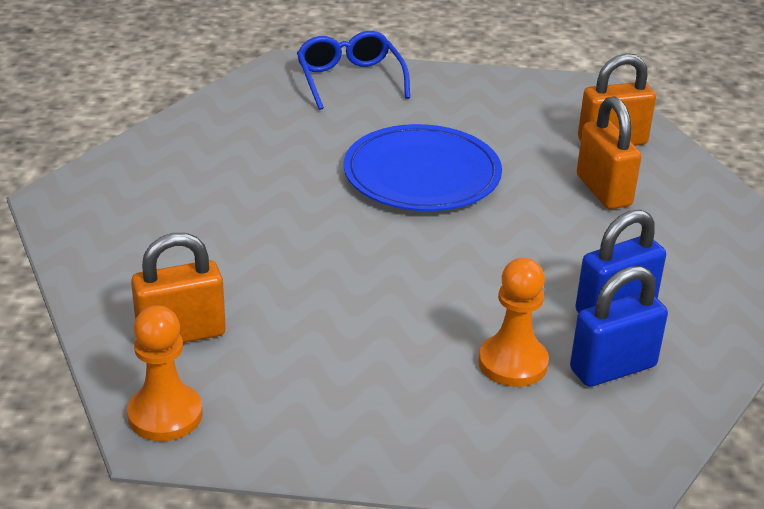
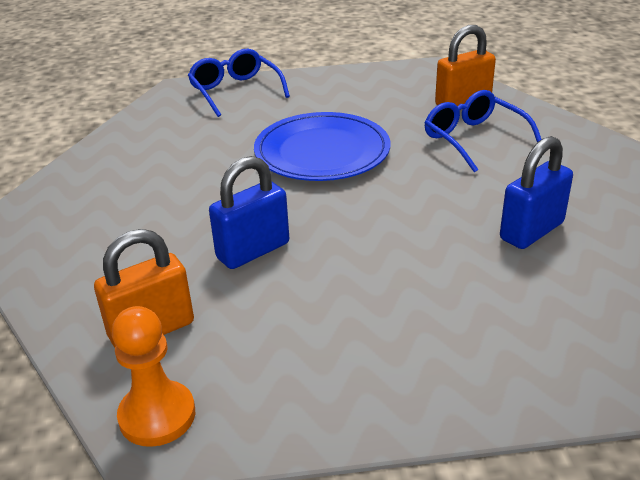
camera: 10 degrees left, 0 degrees up
orange pawn [478,258,549,387] -> none
blue padlock [570,266,668,387] -> blue padlock moved to [209,156,289,269]
orange padlock [577,96,641,209] -> blue glasses [425,90,541,172]

